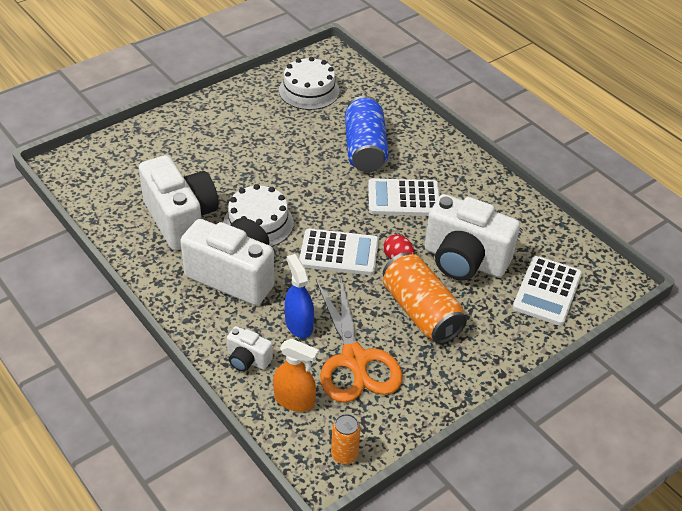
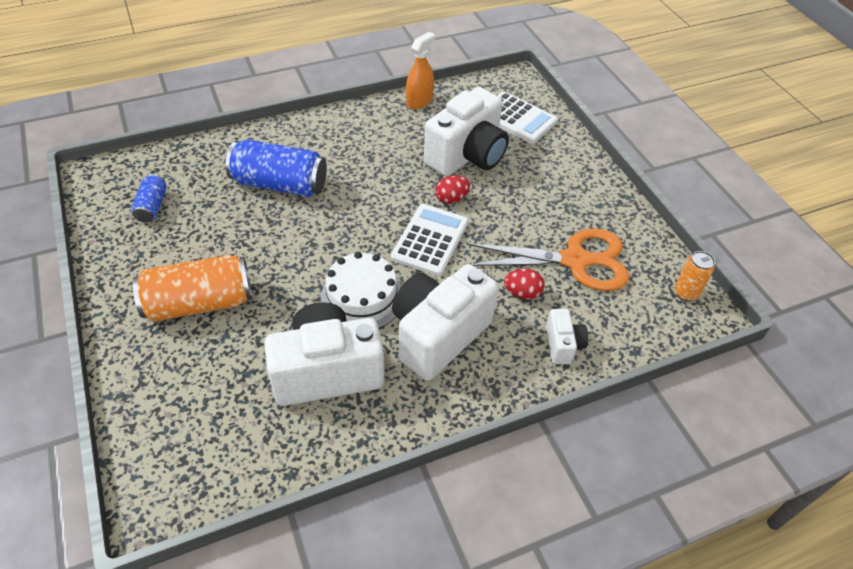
camera: 75 degrees left, 5 degrees up
white camera [227,326,273,372] -> white camera turned 45 degrees counterclockwise [546,309,588,364]
orange spray bottle [273,339,319,412] -> orange spray bottle moved to [406,32,435,109]
white cake [279,57,340,110] -> blue can [131,174,166,223]
blue spray bottle [285,254,314,338] -> red egg [504,269,545,299]
white calculator [368,178,440,216] -> none
orange can [383,253,467,344] -> orange can moved to [132,255,252,322]

